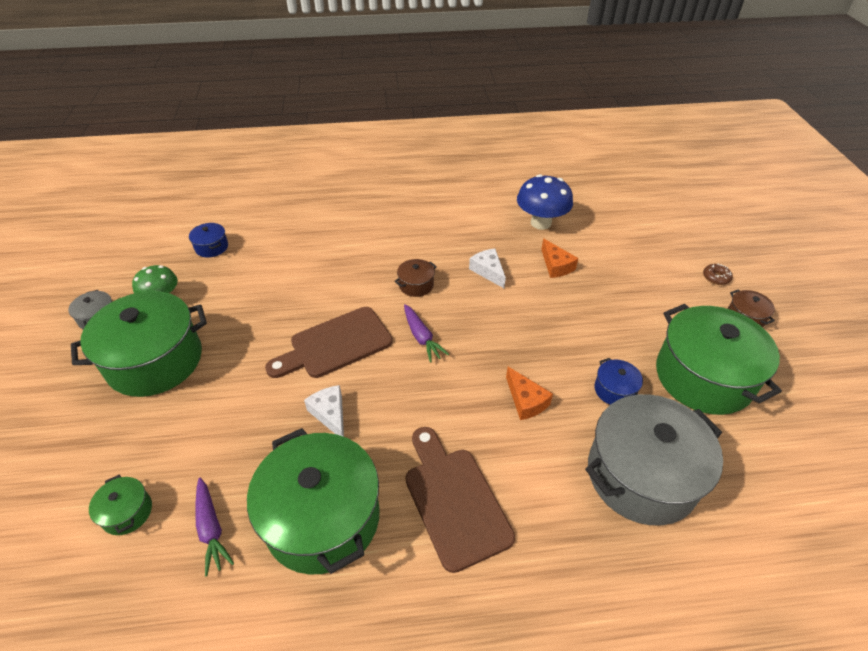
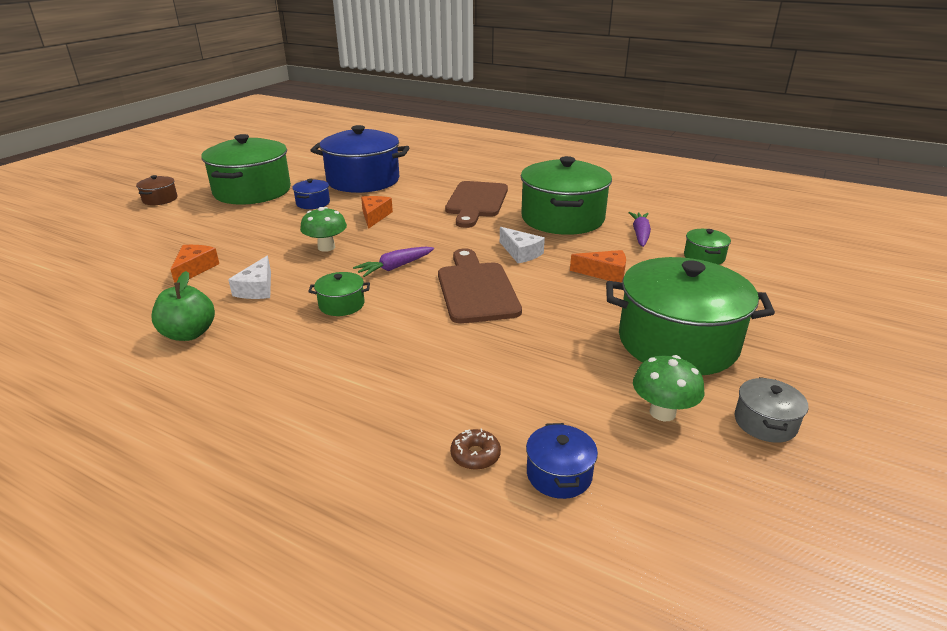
camera: 145 degrees left, 15 degrees down
brown cutting board [265,307,393,378] -> brown cutting board turned 105 degrees counterclockwise [438,249,522,324]
white cheese [304,385,344,437] -> white cheese turned 45 degrees counterclockwise [500,227,545,263]
brown pot [395,259,437,297] -> green pot [308,272,370,316]
purple carrot [404,304,449,363] -> purple carrot turned 135 degrees counterclockwise [353,247,434,277]
blue mushroom [517,174,573,230] -> none
grey pot [585,394,723,525] -> blue pot [310,125,410,193]
brown donut [703,264,733,285] -> brown donut moved to [450,429,501,470]
none -> green apple [152,271,215,341]
none -> green mushroom [300,207,347,252]
none -> orange cheese [570,250,626,283]

